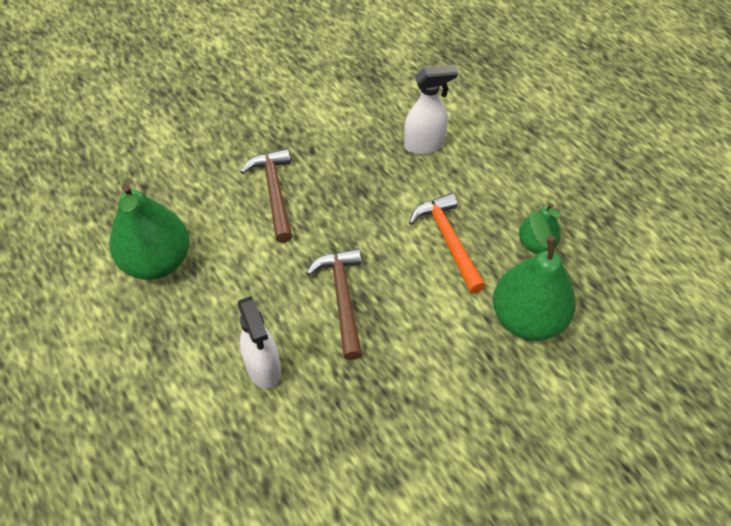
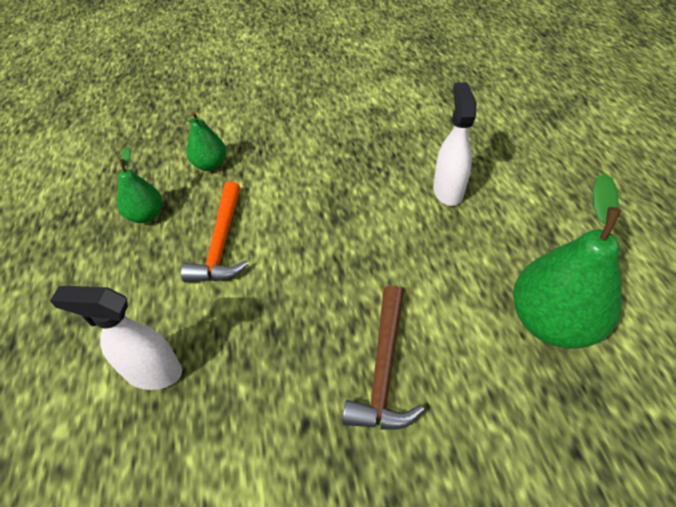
camera: 155 degrees left, 5 degrees down
brown hammer [306,248,362,360] -> none
green pear [493,210,576,341] -> green pear [186,111,226,171], size x0.55

